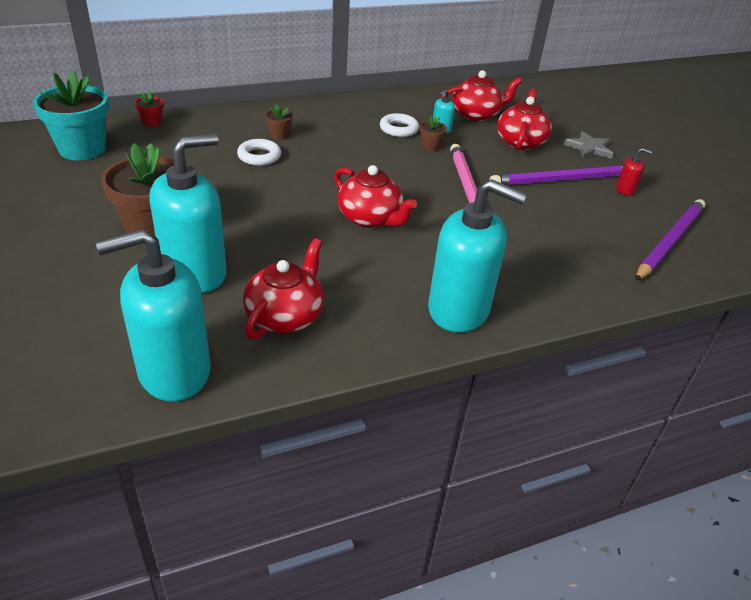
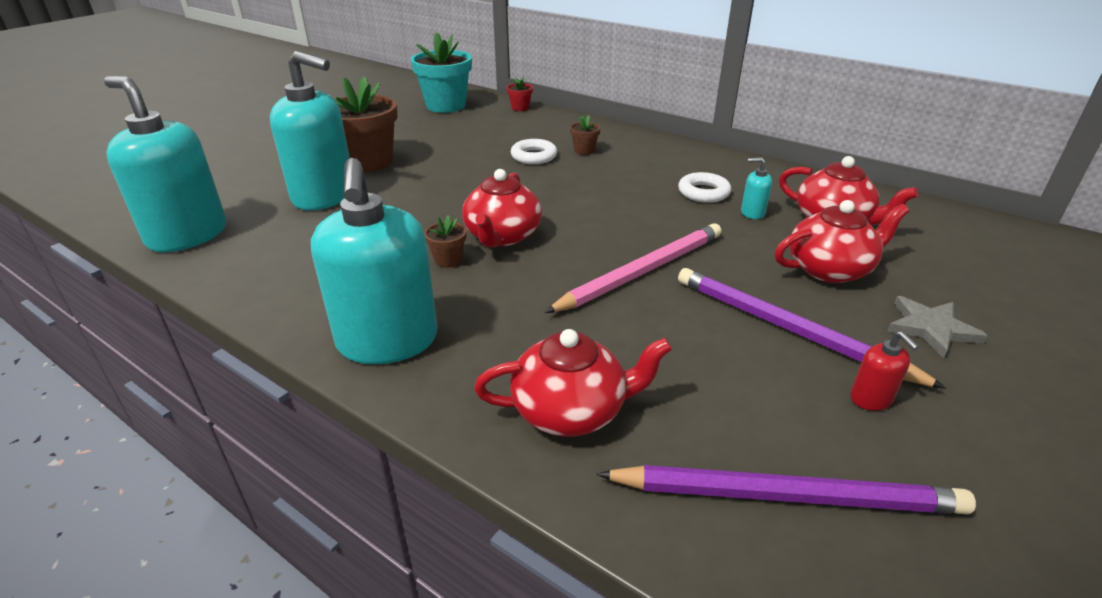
camera: 60 degrees right, 5 degrees down
red teapot [243,238,324,340] -> red teapot moved to [474,329,672,437]
brown flower pot [420,116,447,151] -> brown flower pot moved to [424,215,466,268]

